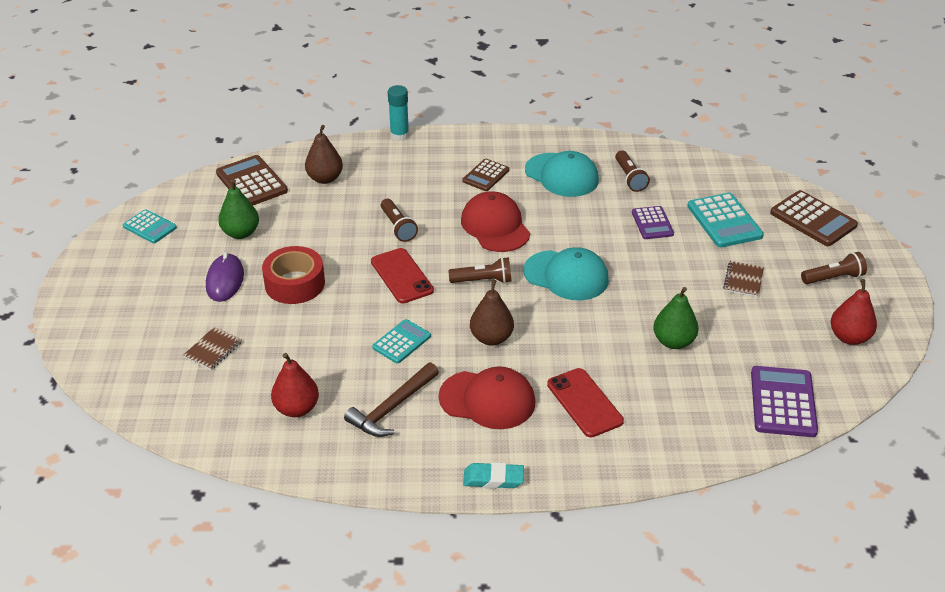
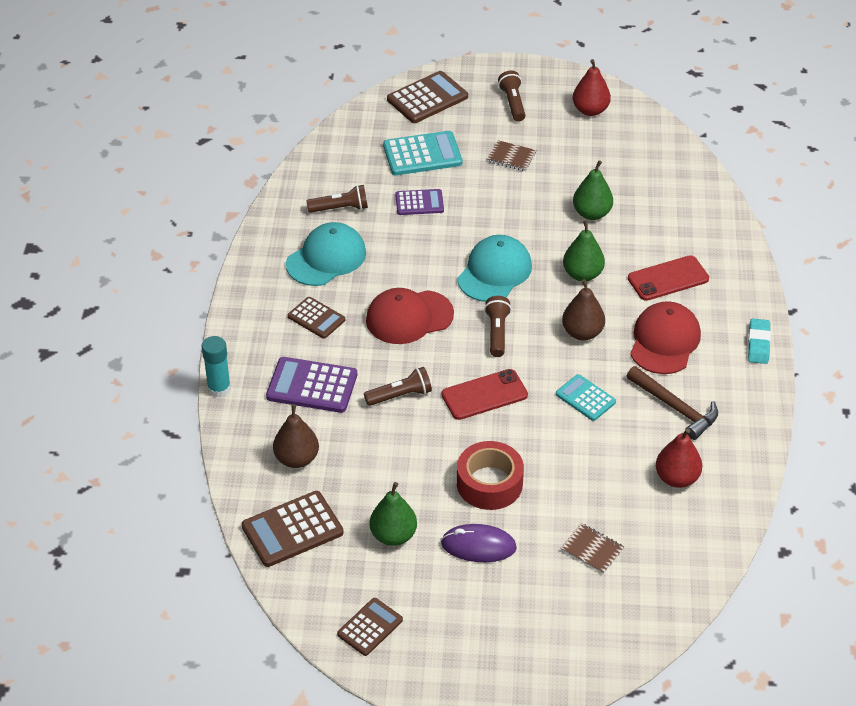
camera: 85 degrees left, 5 degrees up
turquoise calculator [123,209,177,243] -> brown calculator [337,598,403,656]
purple calculator [751,366,818,437] -> purple calculator moved to [266,357,357,413]
none -> green pear [563,220,605,281]

